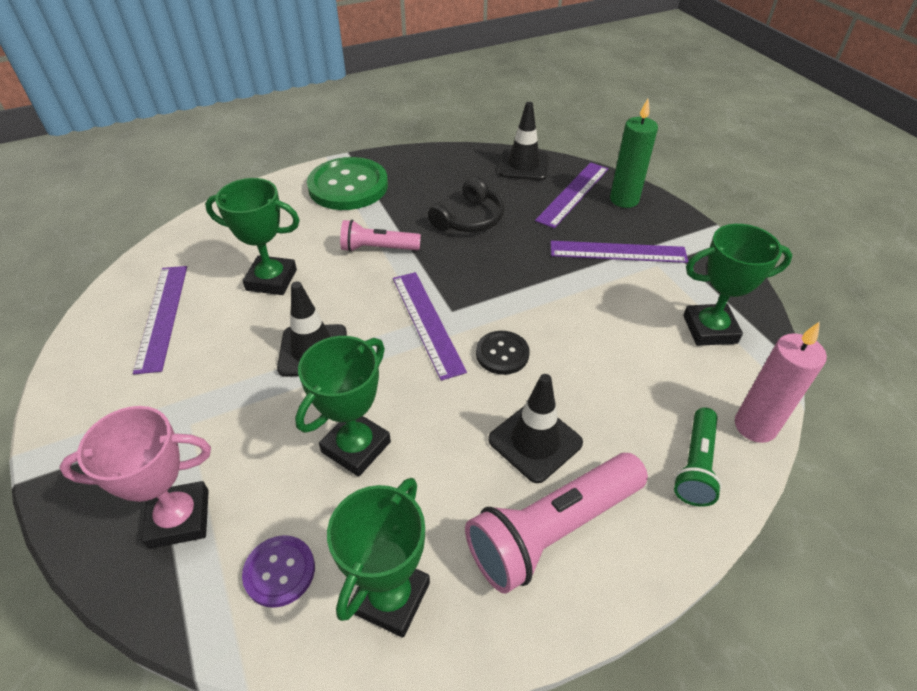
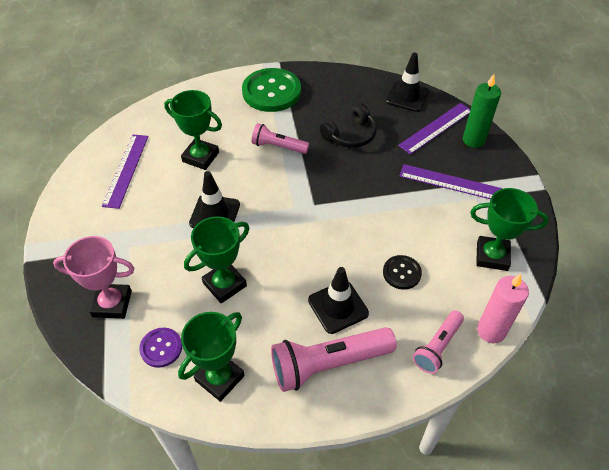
camera: 15 degrees right, 5 degrees up
purple ruler [393,272,467,381] -> none
black button [476,331,529,375] -> black button moved to [383,255,422,290]
green flashlight [674,407,722,507] -> pink flashlight [412,310,464,374]

